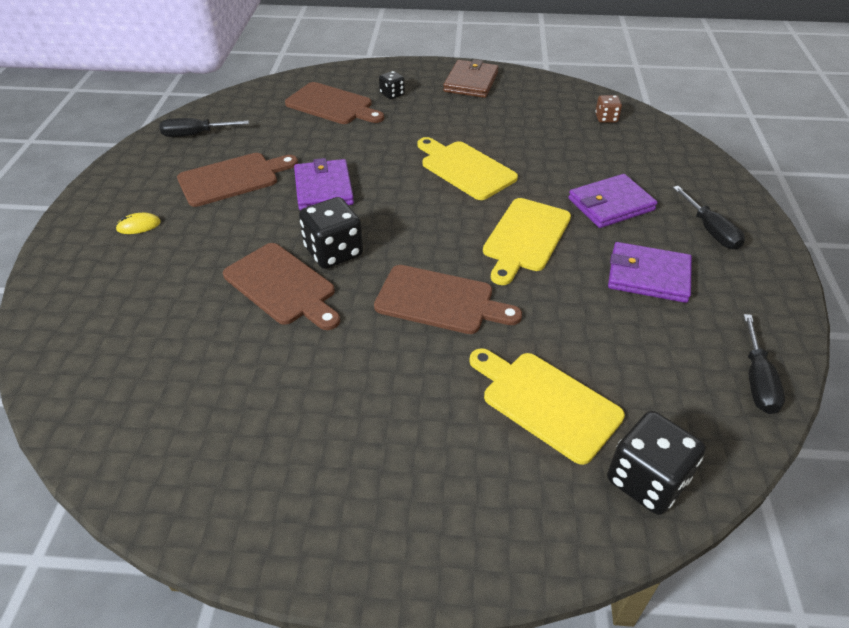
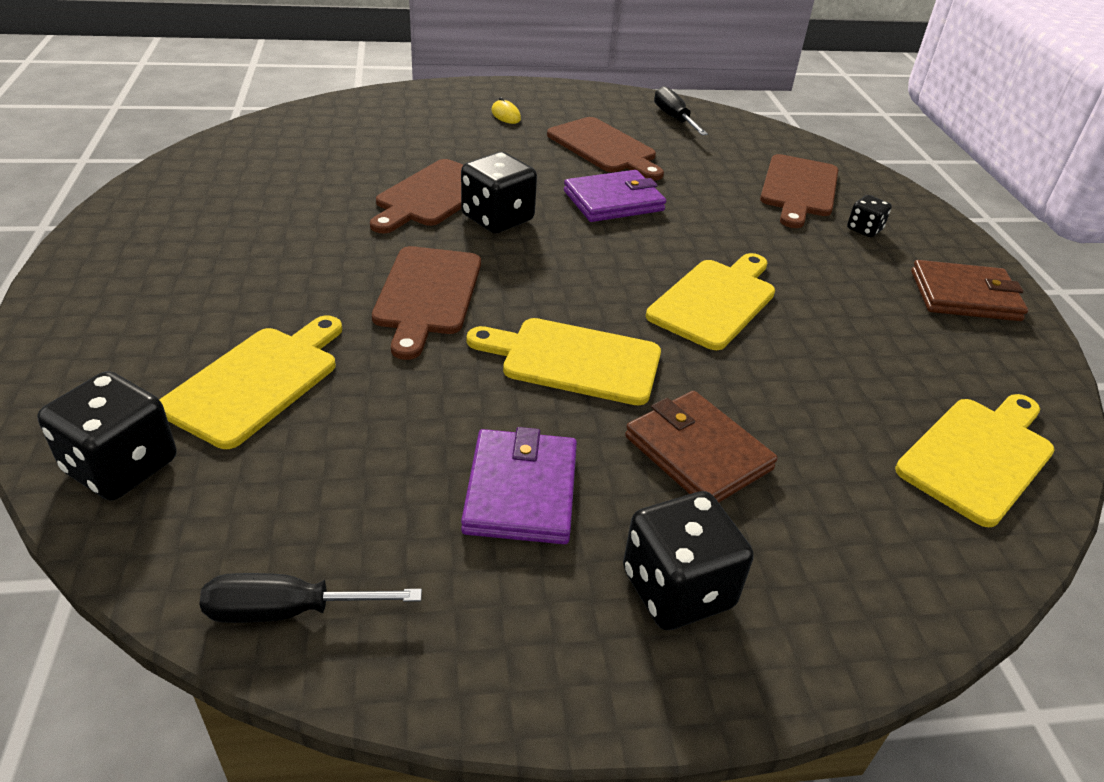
camera: 75 degrees right, 5 degrees down
purple wallet [568,174,657,228] -> brown wallet [625,391,778,502]
brown dice [595,95,622,123] -> yellow cutting board [895,394,1055,527]
black screwdriver [673,186,745,250] -> black dice [623,491,754,630]

